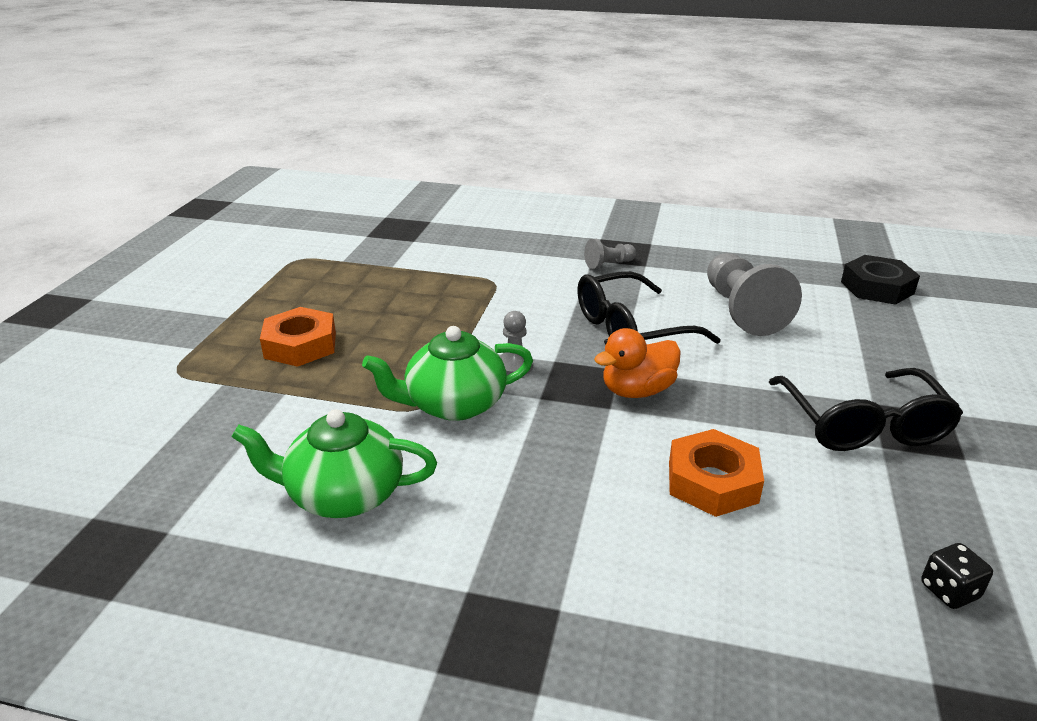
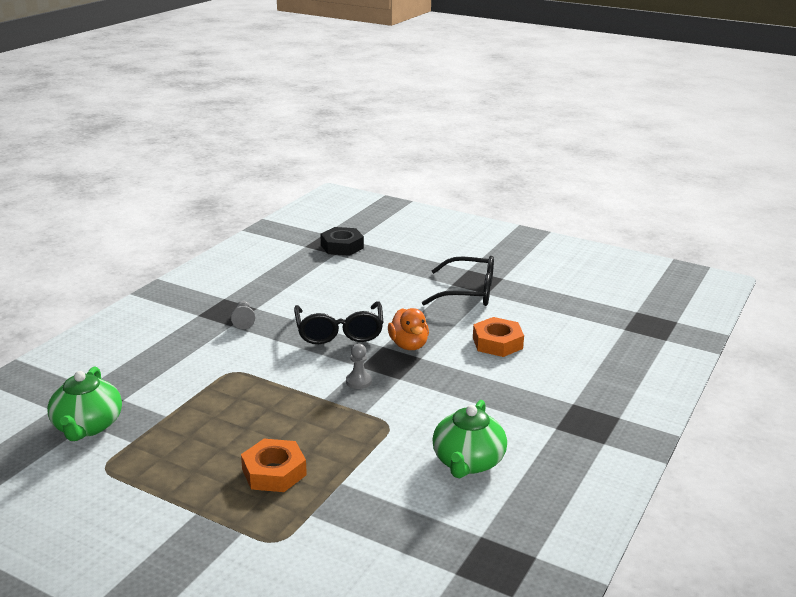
camera: 75 degrees left, 5 degrees down
green teapot [362,326,533,421] -> green teapot moved to [47,367,122,441]
grey pawn [707,253,802,336] -> none
black dice [921,543,993,609] -> none

